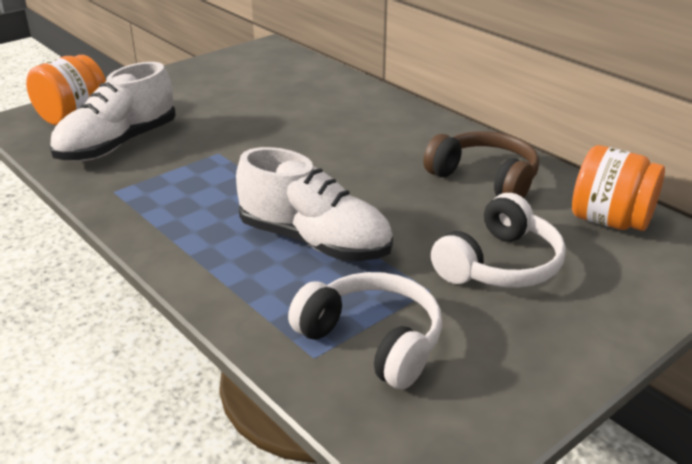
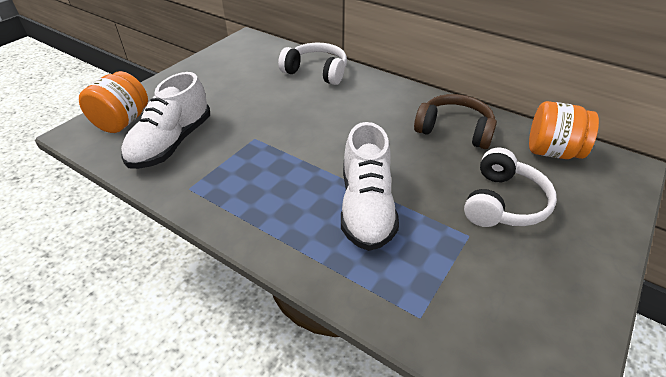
camera: 15 degrees left, 10 degrees up
white shoe [236,147,393,261] -> white shoe turned 75 degrees clockwise [341,122,399,251]
white headphones [288,272,442,389] -> white headphones moved to [278,43,347,85]

